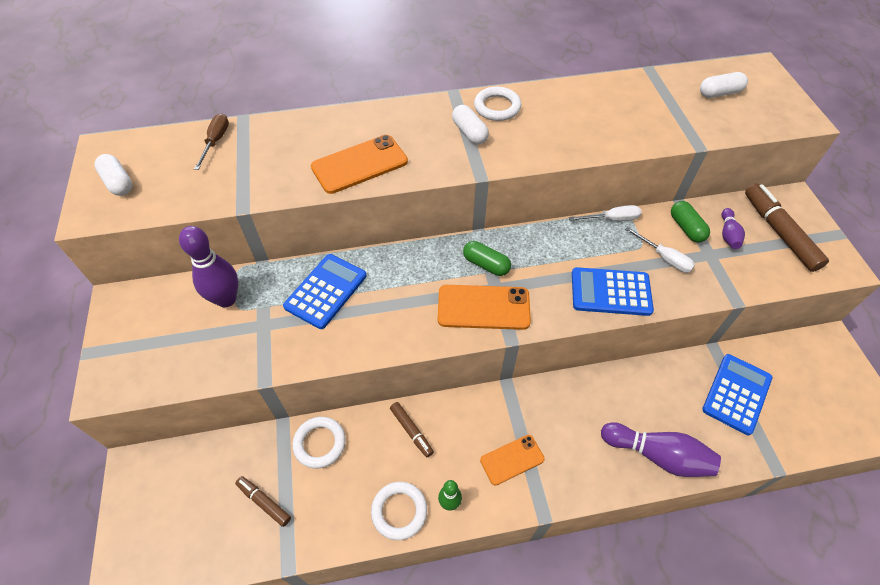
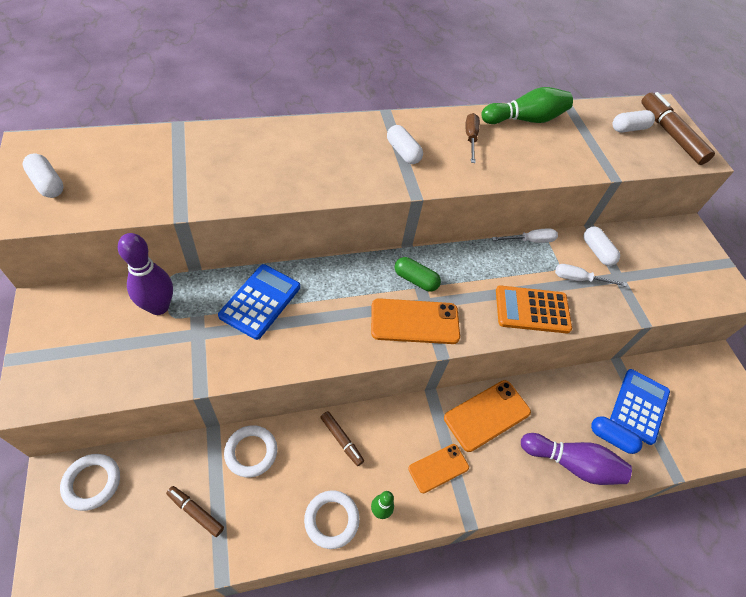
camera: 10 degrees left, 0 degrees up
brown screwdriver [194,113,229,170] -> brown screwdriver moved to [466,113,480,163]
orange phone [311,135,408,194] -> orange phone moved to [444,380,531,452]
white ring [474,87,521,121] -> white ring moved to [60,454,120,511]
blue calculator [572,267,654,316] -> orange calculator [496,285,572,333]
white screwdriver [625,227,695,273] -> white screwdriver turned 150 degrees clockwise [555,264,627,287]
green capsule [671,201,710,243] -> white capsule [584,227,620,266]
purple bowling pin [721,208,745,249] -> none
brown marker [745,183,829,272] -> brown marker moved to [641,92,715,165]
none -> green bowling pin [481,87,573,124]
none -> blue capsule [591,416,642,454]

